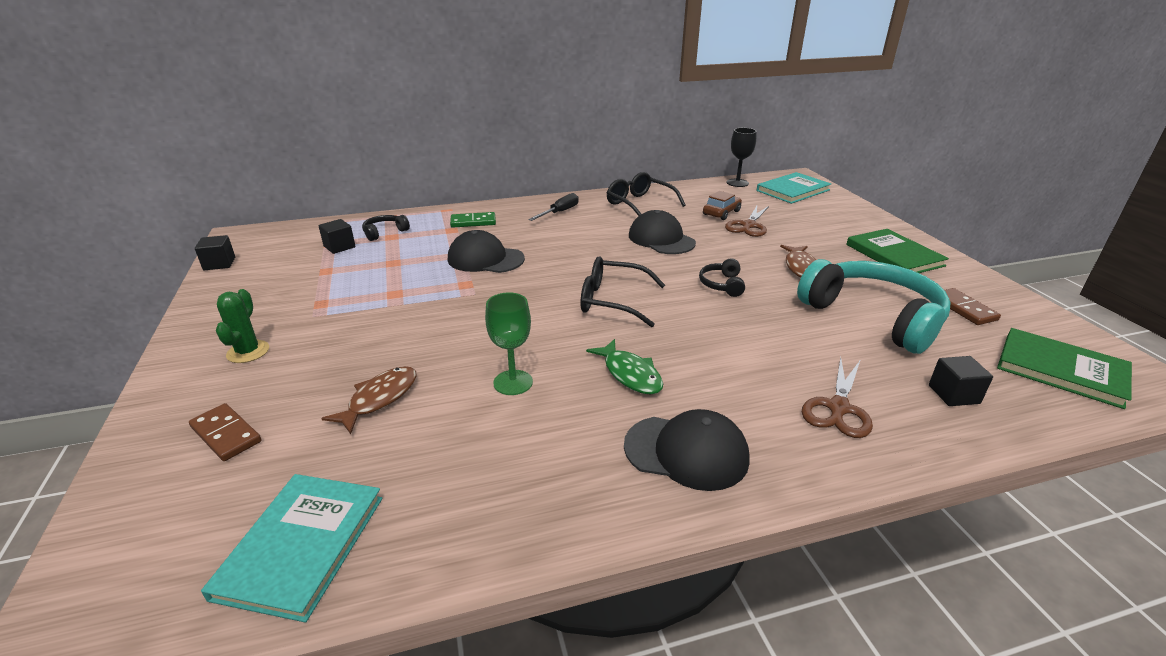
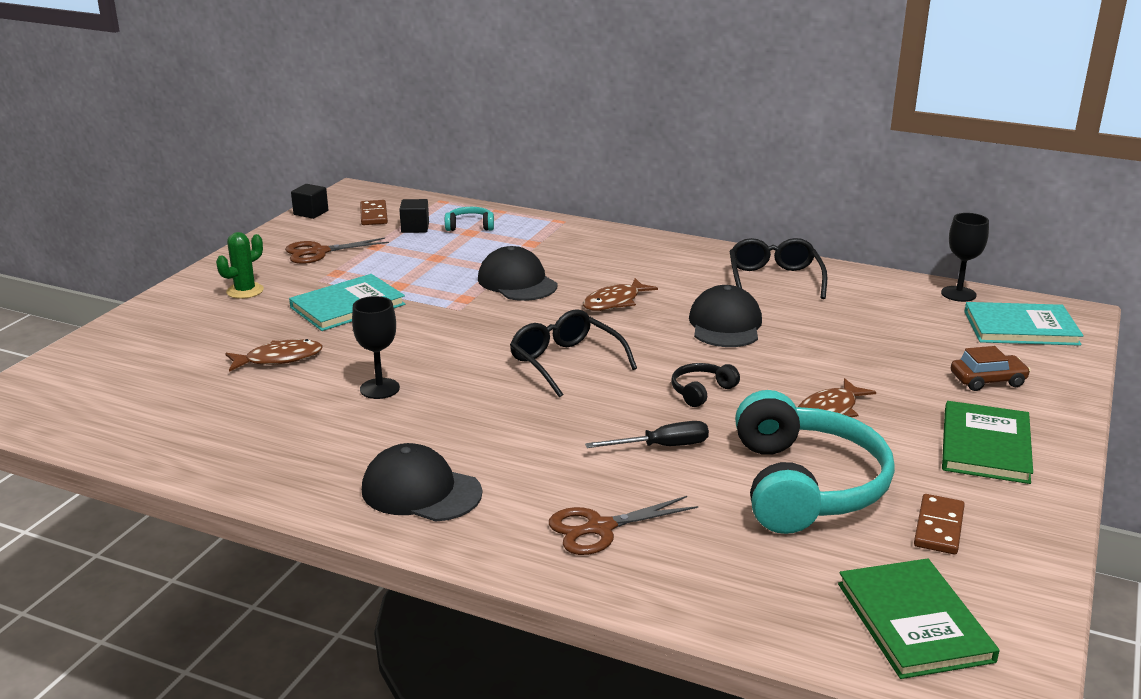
camera: 40 degrees right, 5 degrees down
brown domino [189,403,261,461] -> brown domino moved to [360,200,388,225]
turquoise book [201,474,382,622] -> turquoise book moved to [289,274,405,331]
black headphones [362,215,410,241] -> turquoise headphones [445,207,494,231]
green domino [450,212,496,228] -> none
green goblet [485,292,533,395] -> black goblet [352,296,400,399]
black screwdriver [528,193,578,221] -> black screwdriver moved to [585,421,709,448]
green fish [586,339,663,395] -> none
black cap [624,409,750,491] -> black cap turned 150 degrees clockwise [362,443,482,522]
brown car [703,191,742,220] -> brown car moved to [951,346,1031,391]
brown scissors [725,206,769,237] -> brown scissors moved to [285,237,389,264]
black cube [929,356,993,406] -> none
none -> brown fish [583,278,658,311]

